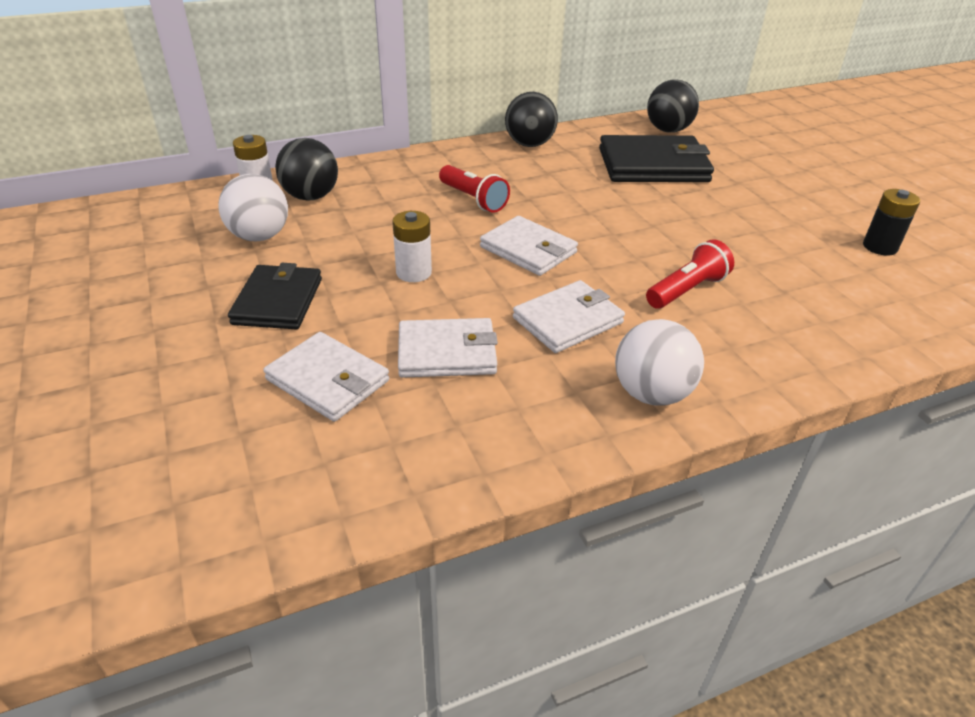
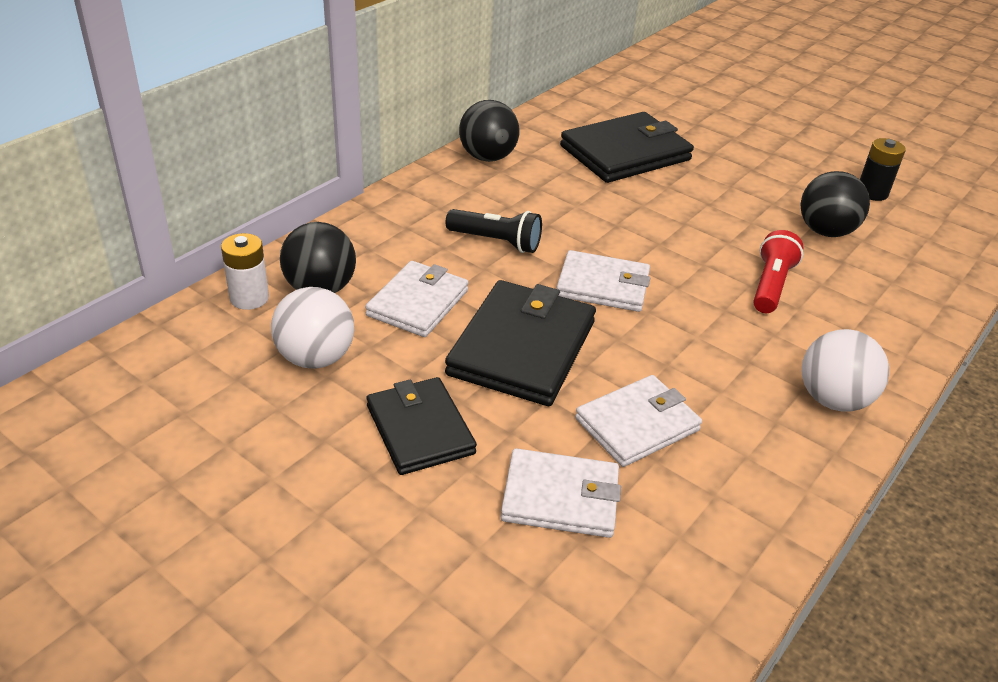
camera: 30 degrees left, 0 degrees up
white battery [392,211,432,282] -> black wallet [445,280,596,406]
red flashlight [439,165,510,213] -> black flashlight [445,209,542,253]
white wallet [513,280,625,353] -> white wallet moved to [365,261,469,337]
black ball [647,79,699,132] -> black ball moved to [800,171,870,237]

